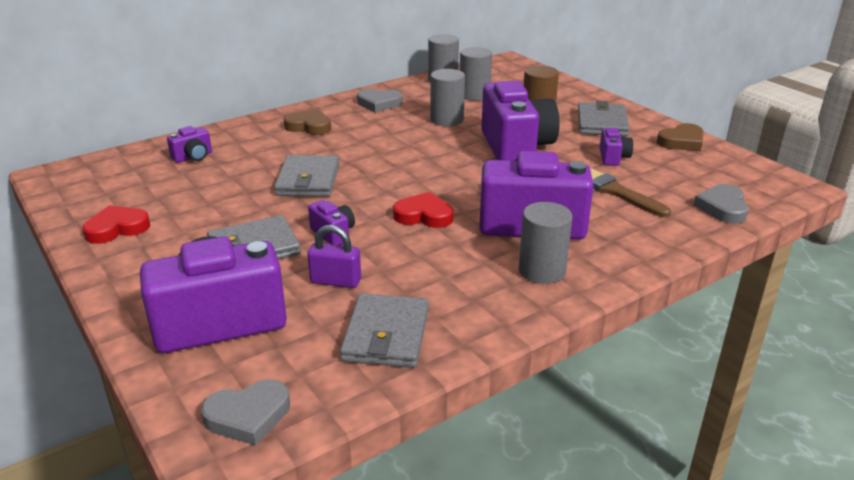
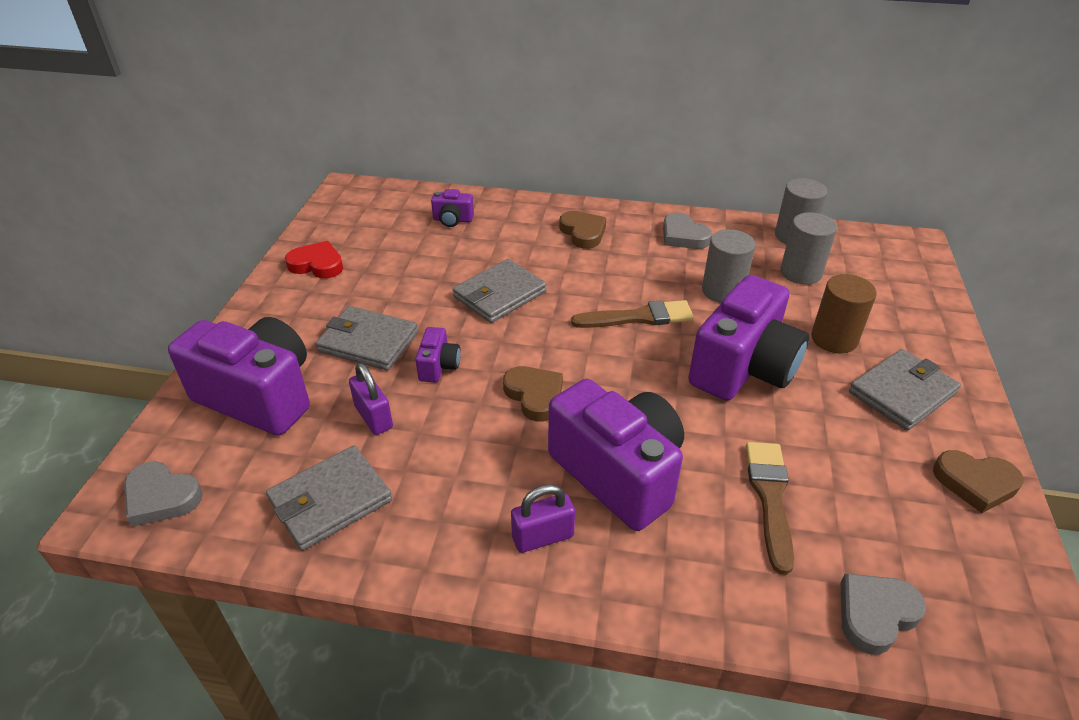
camera: 45 degrees right, 10 degrees up
red heart [393,192,453,228] -> brown heart [503,366,563,421]
grey cylinder [519,202,573,284] -> purple padlock [511,484,575,553]
purple camera [600,128,633,166] -> none
none -> brown brush [571,300,694,328]

